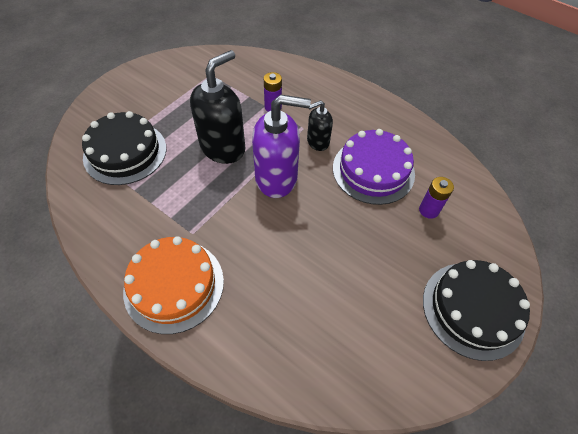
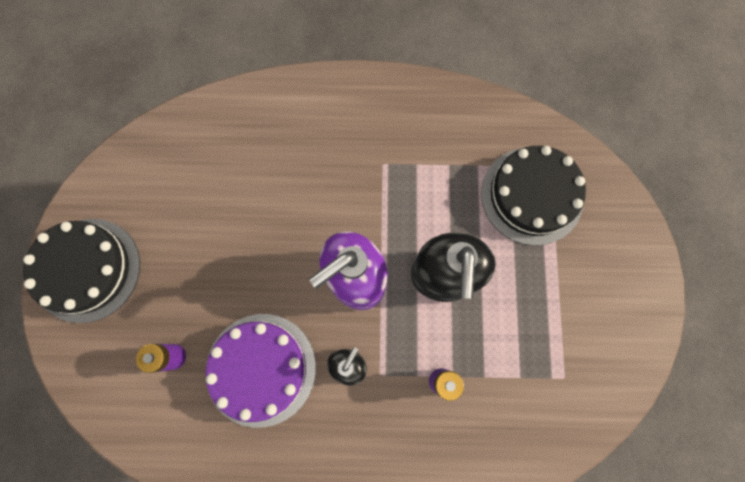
camera: 145 degrees right, 20 degrees up
orange cake [123,236,224,334] -> none

